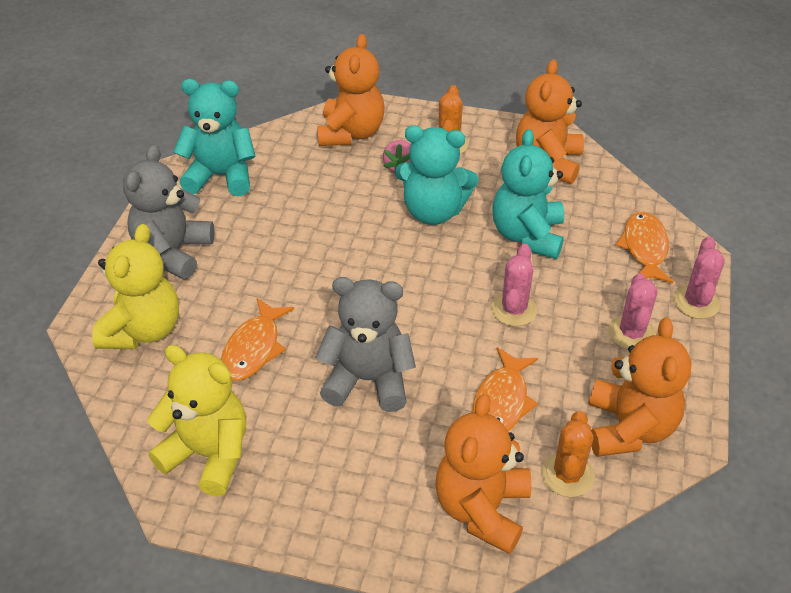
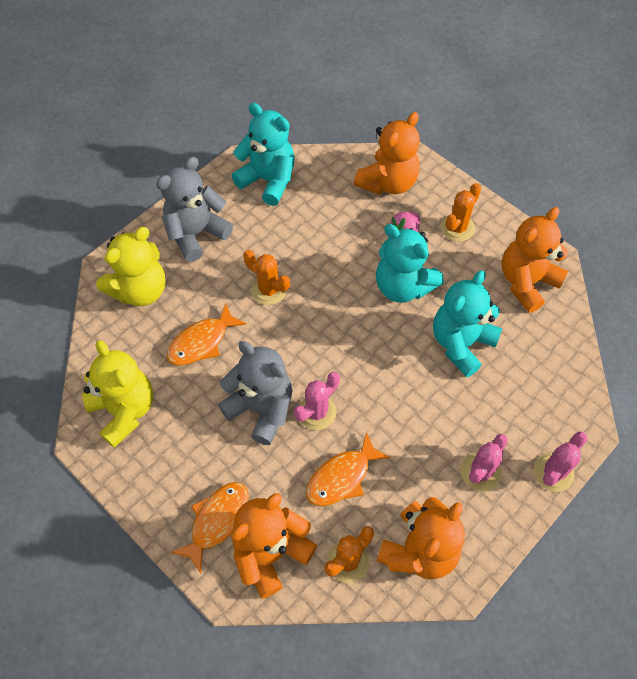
camera: 30 degrees right, 15 degrees up
pink cactus [491,244,537,326] -> pink cactus moved to [294,372,340,430]
orange fish [616,211,673,283] -> orange fish moved to [171,482,249,574]
none -> orange cactus [243,250,290,305]

